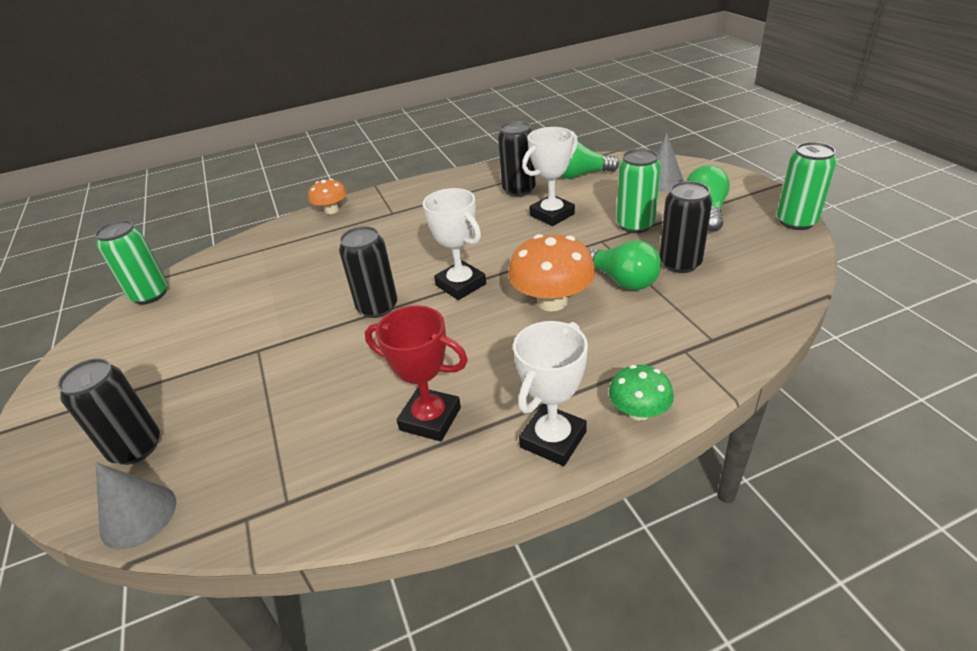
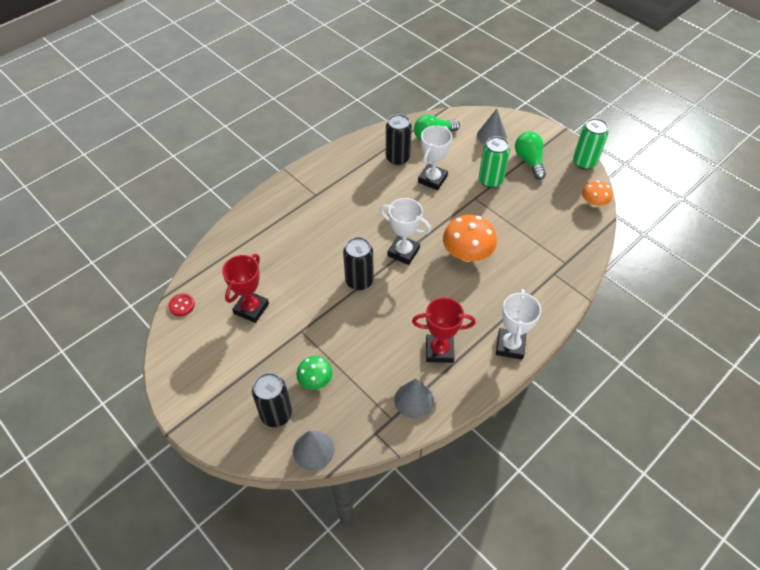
camera: 25 degrees left, 15 degrees up
green can [95,220,168,304] -> red button [168,293,195,316]
orange mushroom [308,179,347,214] -> orange mushroom moved to [582,181,612,208]
green light bulb [587,240,661,290] -> none
green mushroom [609,365,674,421] -> green mushroom moved to [297,356,332,390]
black can [659,181,712,273] -> none
none -> red trophy [222,254,269,323]
none -> grey cone [394,379,434,419]

